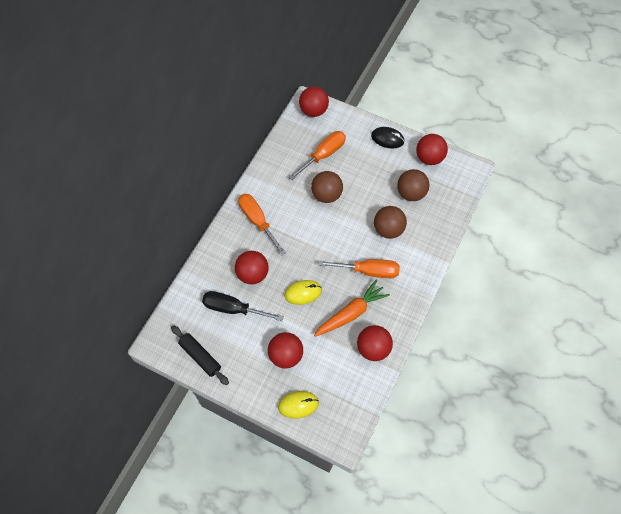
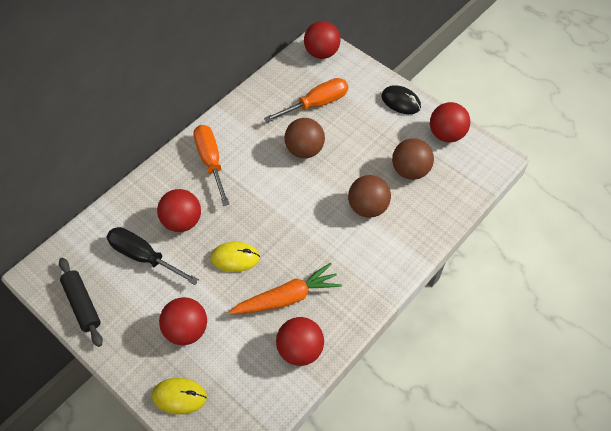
camera: 15 degrees right, 5 degrees down
orange screwdriver [318,259,400,278] -> none

